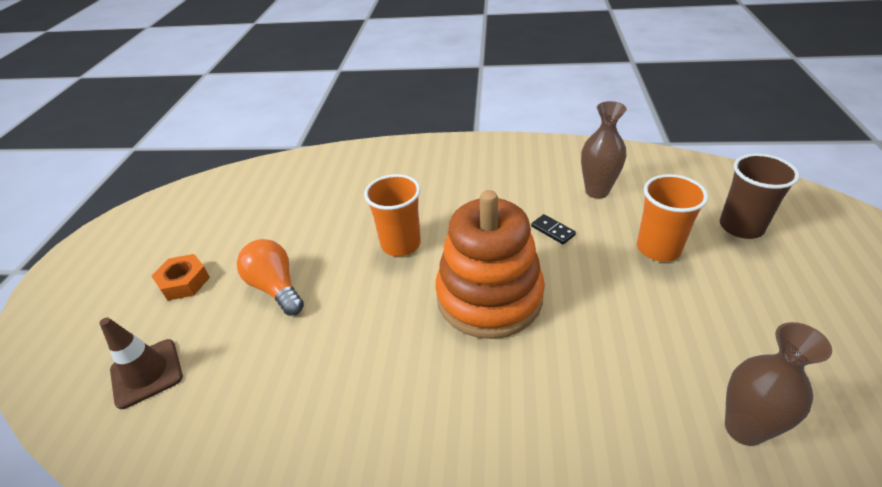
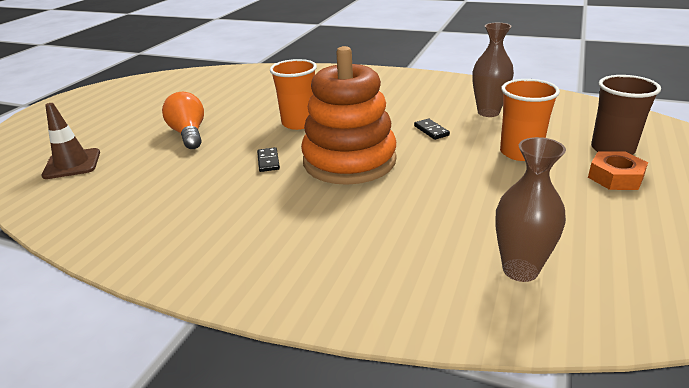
camera: 15 degrees right, 10 degrees down
orange nut [152,254,210,301] -> orange nut moved to [588,151,648,190]
none -> black domino [257,147,280,172]

